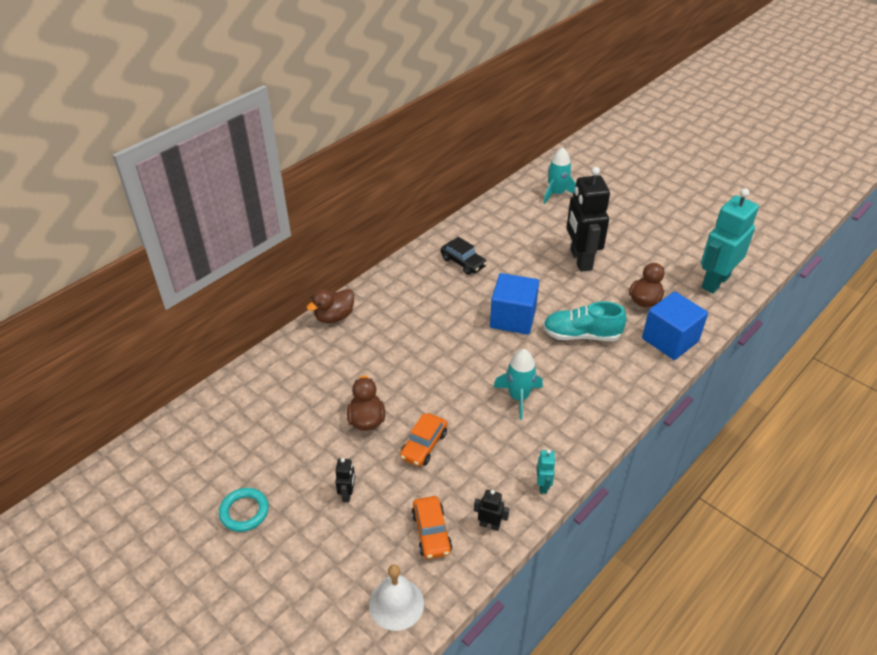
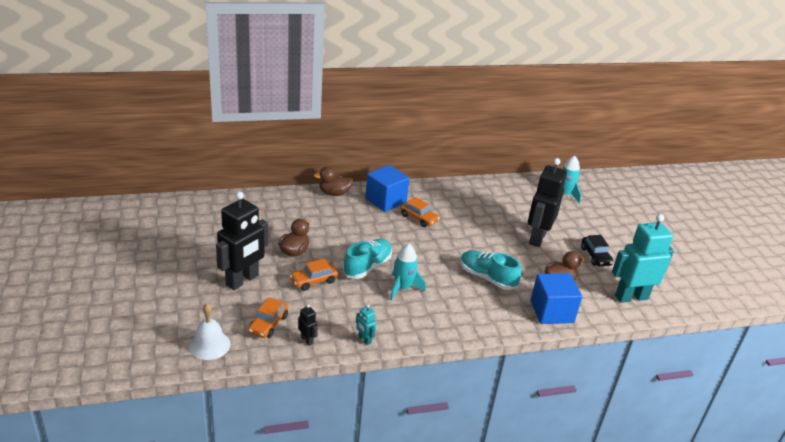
camera: 30 degrees right, 10 degrees down
turquoise ring [219,488,269,532] -> none
black robot [335,458,355,502] -> black robot [216,191,268,290], size x2.41
black car [441,237,487,275] -> black car moved to [581,235,614,266]
blue cube [490,273,539,335] -> blue cube moved to [365,165,409,212]
turquoise robot [537,449,556,494] -> turquoise robot turned 105 degrees clockwise [356,304,376,345]
none -> turquoise shoe [343,239,392,279]
none -> orange car [400,197,440,227]

